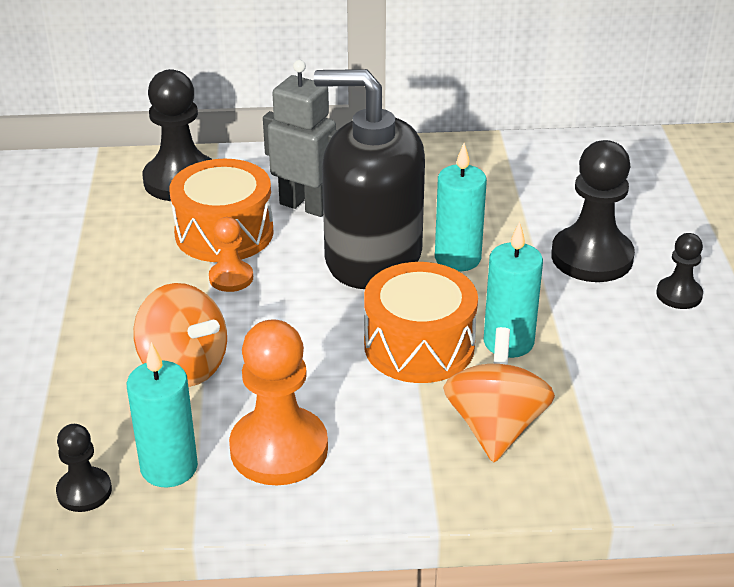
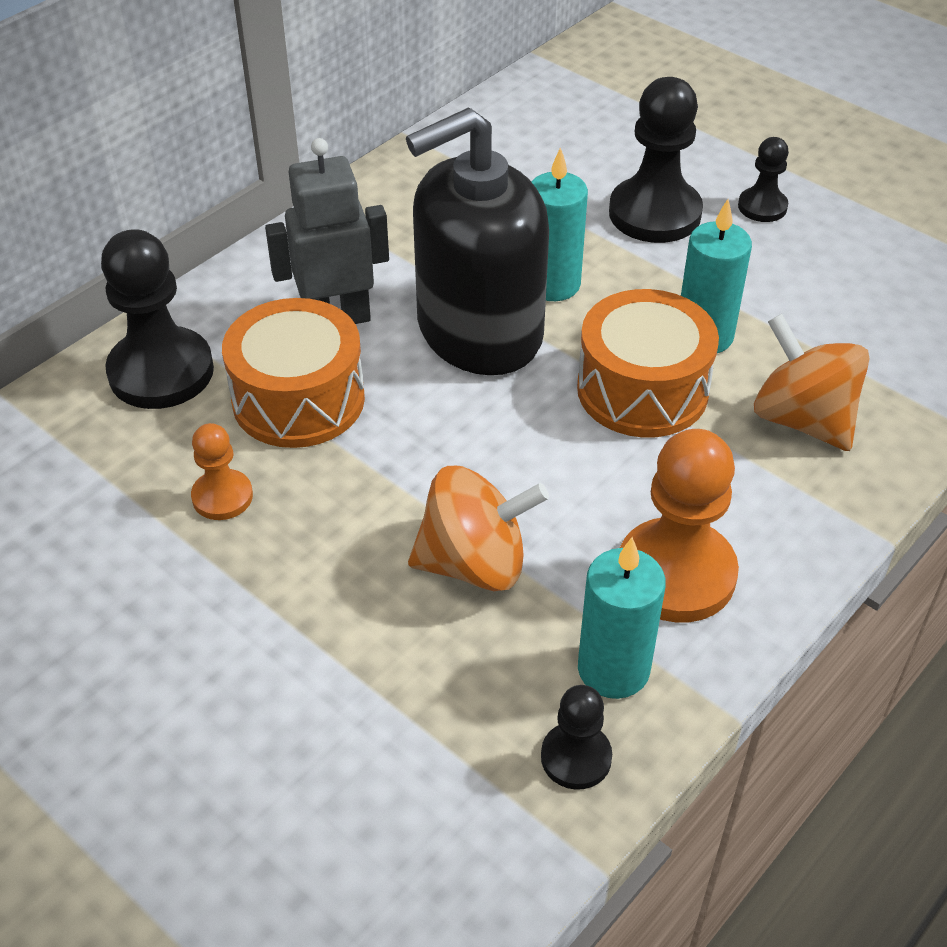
camera: 45 degrees left, 10 degrees up
orange pawn [209,217,253,292] -> orange pawn moved to [191,423,253,520]

